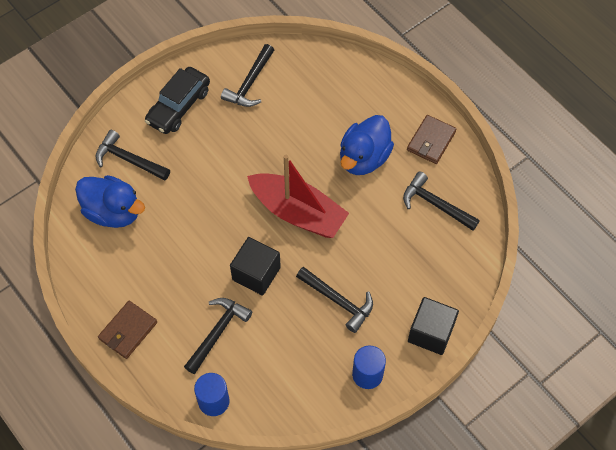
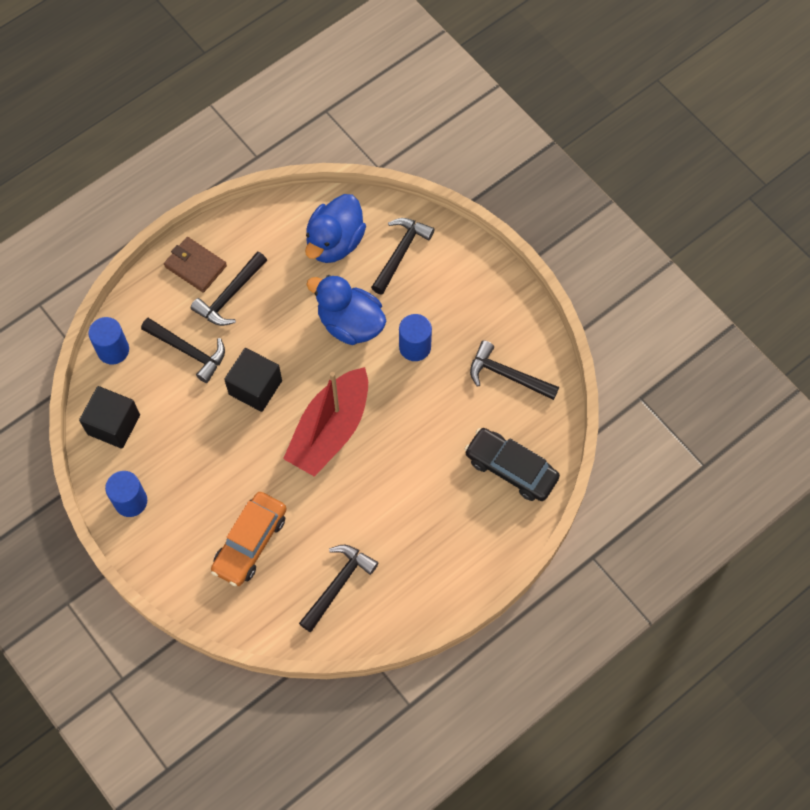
camera: 90 degrees right, 5 degrees up
black car [145,67,210,134] -> black car moved to [464,428,560,501]
black hammer [296,267,373,333] -> black hammer moved to [191,251,267,326]
blue duck [340,115,394,175] -> blue duck moved to [306,275,387,345]
brown wallet [407,115,456,164] -> none
black cube [408,297,459,355] -> black cube moved to [79,386,140,449]
none -> orange car [211,492,286,586]
none -> blue cylinder [399,314,432,361]

